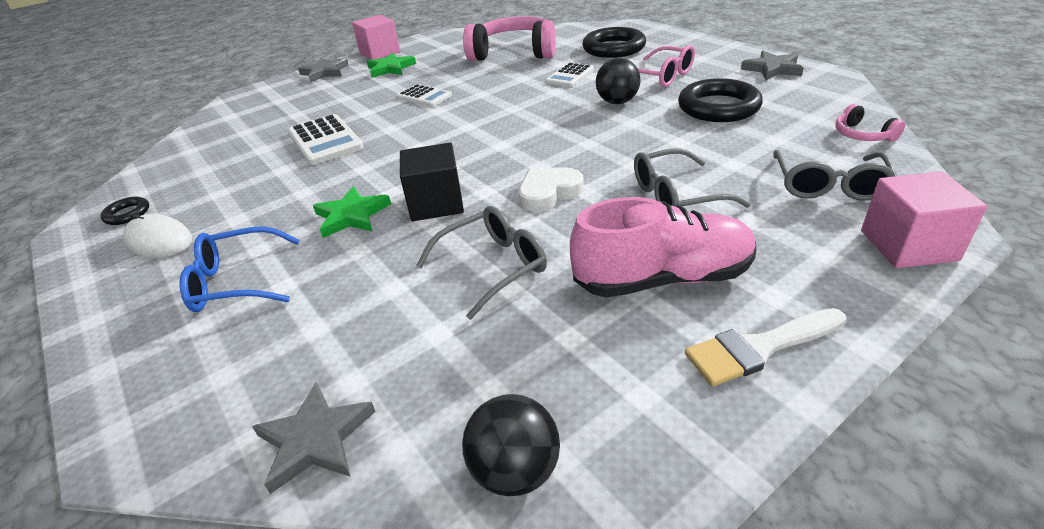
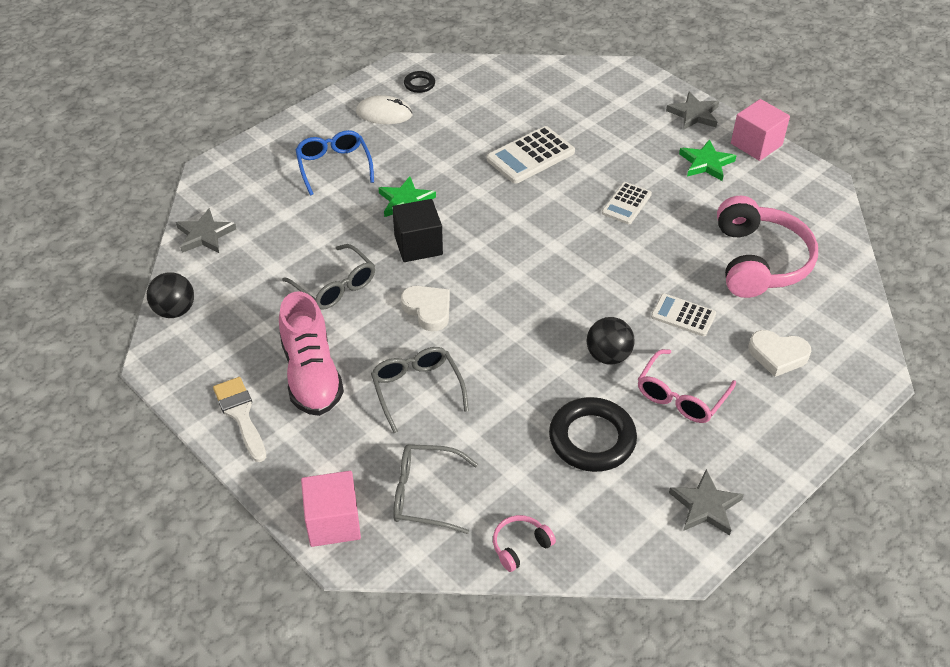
camera: 80 degrees right, 10 degrees up
white mouse [123,213,192,258] -> white mouse turned 75 degrees clockwise [356,95,412,124]
black ring [582,27,646,58] -> white heart [748,330,811,377]

